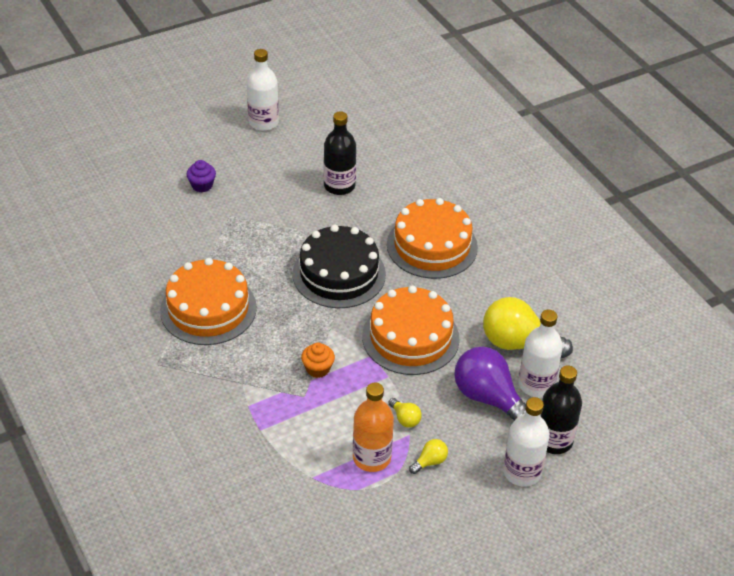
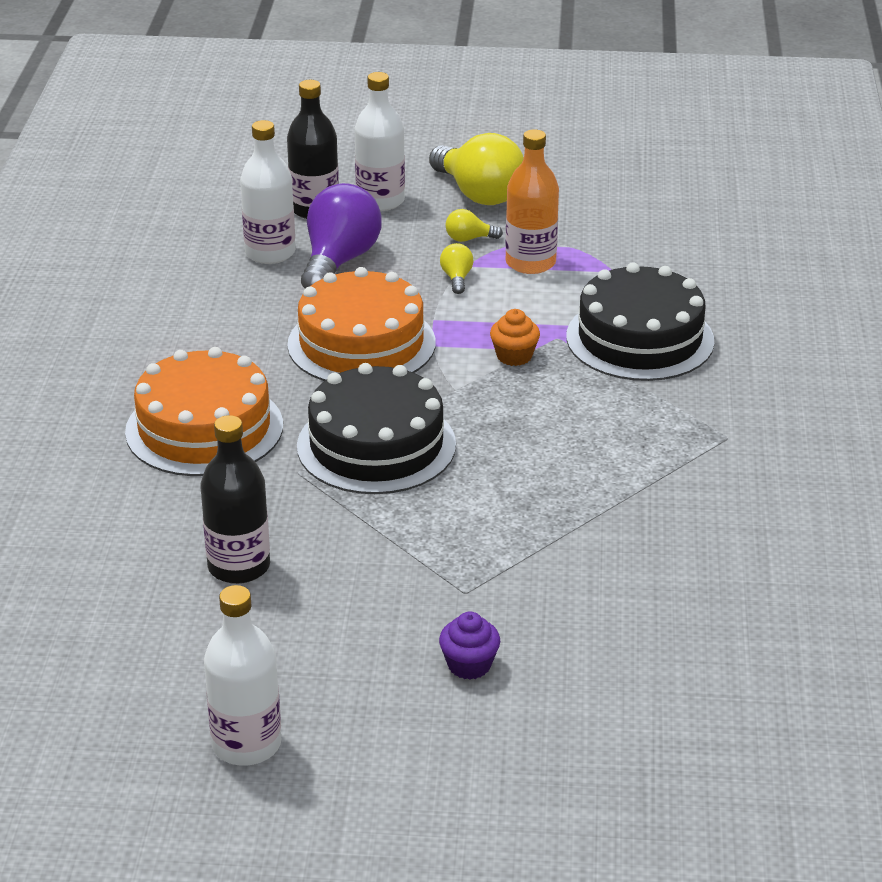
camera: 145 degrees left, 10 degrees down
orange cake [160,258,257,345] -> none
purple light bulb [454,347,526,421] -> purple light bulb turned 150 degrees counterclockwise [301,183,381,288]
yellow light bulb [483,297,573,358] -> yellow light bulb moved to [429,133,524,205]
none -> black cake [566,262,714,381]

